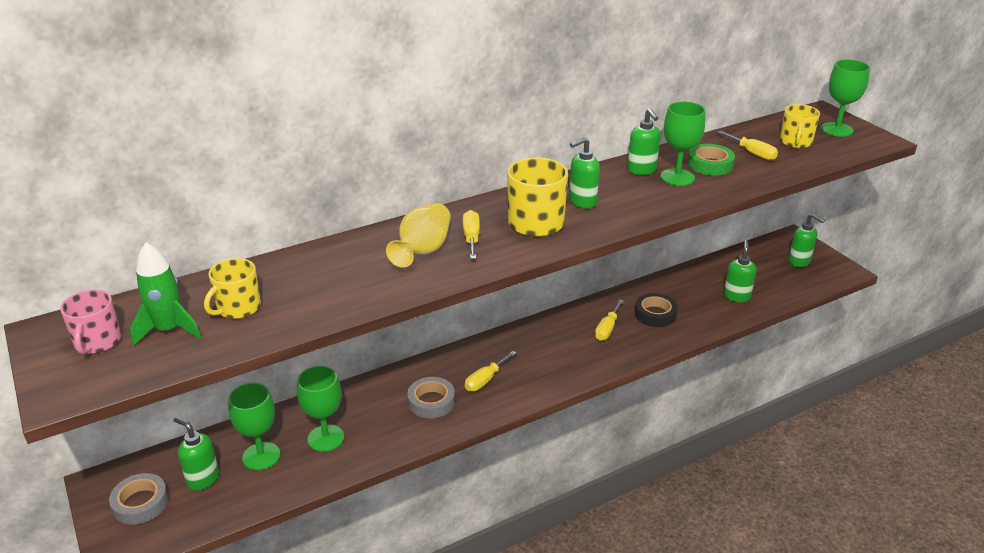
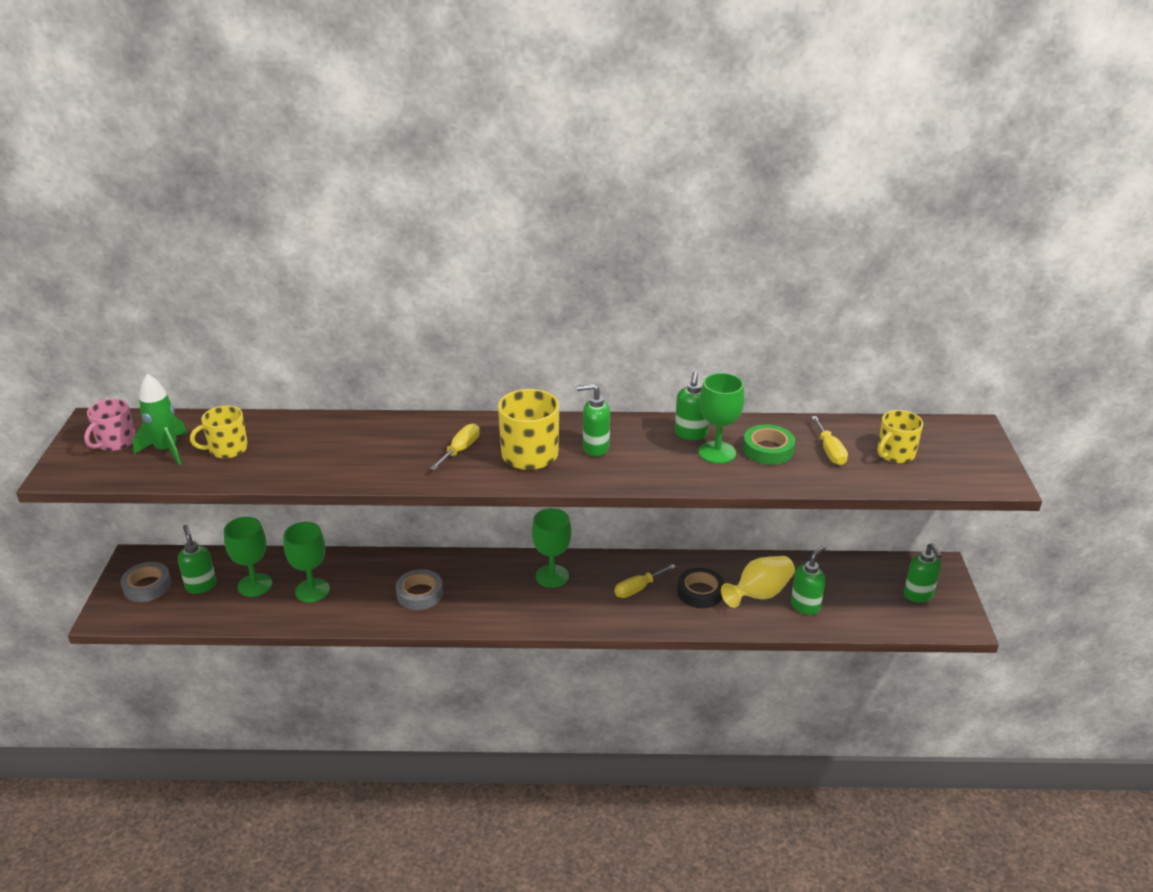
camera: 30 degrees right, 0 degrees up
yellow vase [386,203,451,268] -> yellow vase moved to [721,556,795,608]
yellow screwdriver [465,351,516,391] -> none
green goblet [821,59,870,137] -> green goblet moved to [532,508,571,588]

